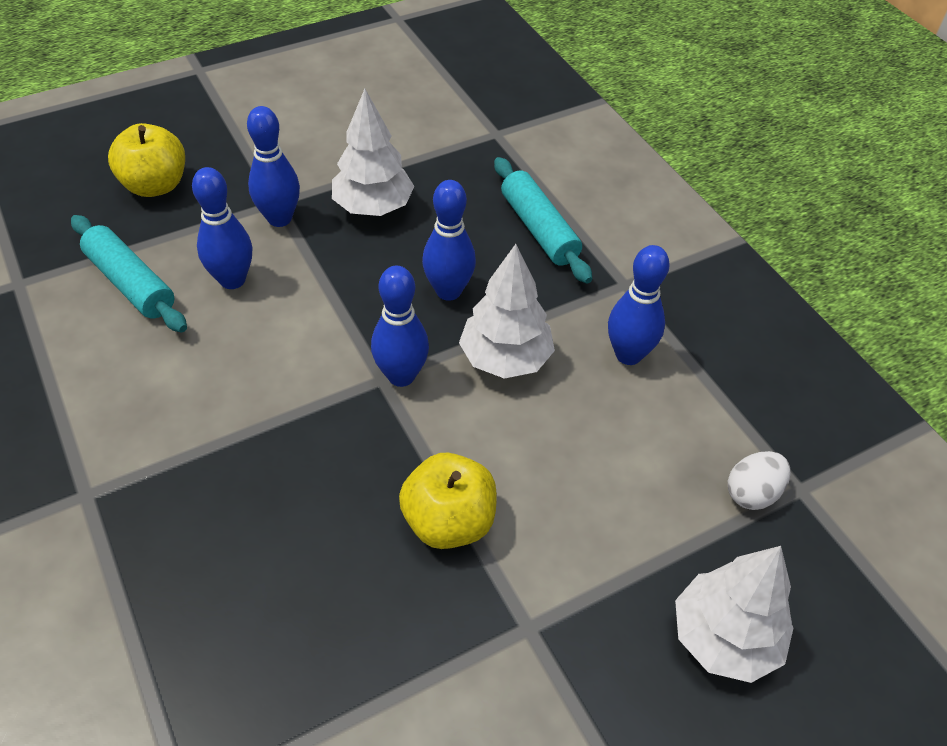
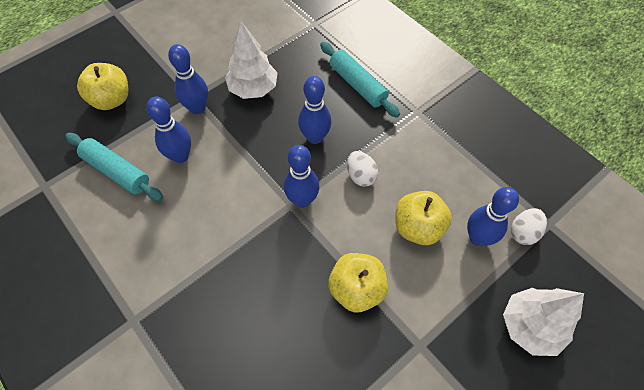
camera: 10 degrees left, 10 degrees up
white tree [459,244,555,378] -> white egg [347,151,378,187]
blue bowling pin [608,245,670,365] -> blue bowling pin moved to [467,187,519,246]
none -> yellow apple [396,191,452,245]

